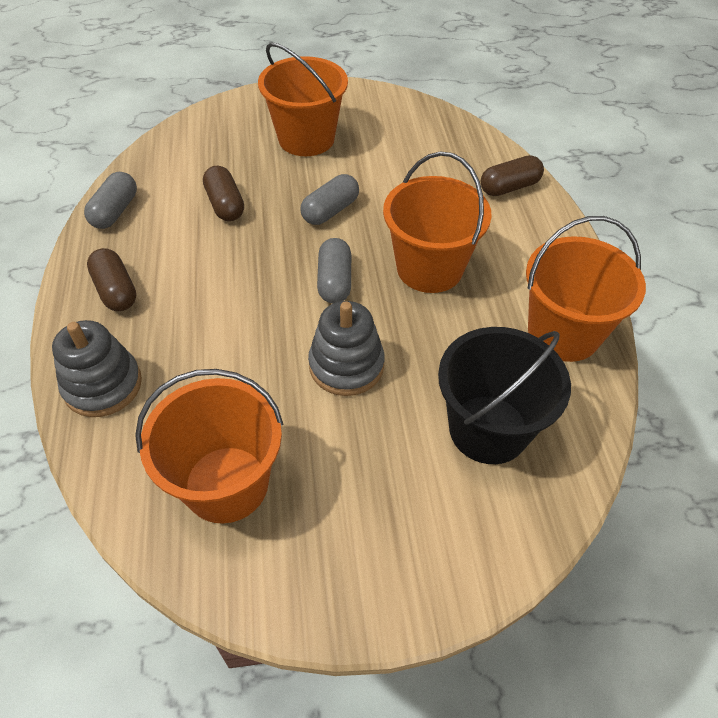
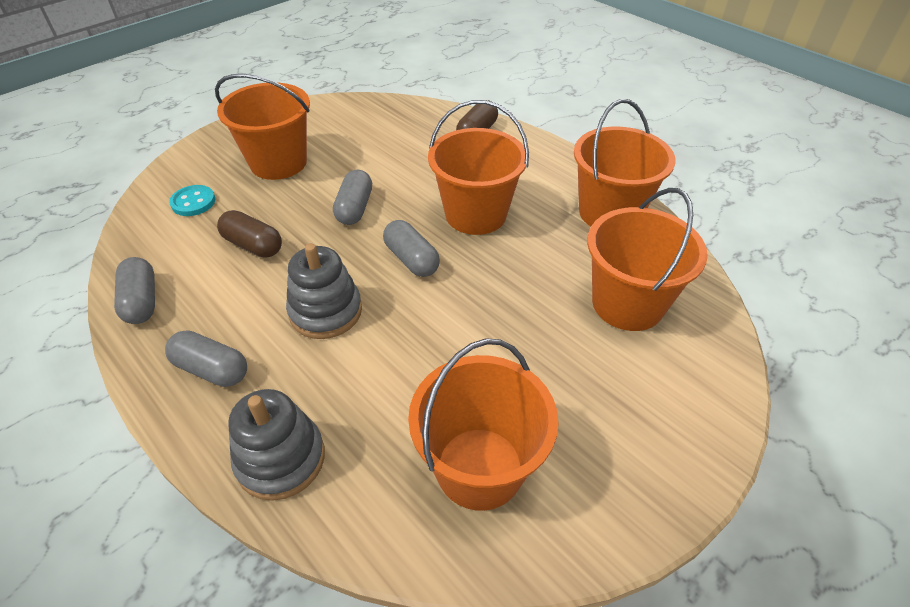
camera: 35 degrees left, 5 degrees down
brown capsule [87,248,136,311] -> grey capsule [165,330,247,387]
grey stacking toy [308,301,385,396] -> grey stacking toy moved to [286,243,362,339]
black bucket [438,327,571,464] -> orange bucket [587,188,708,331]
none -> turquoise button [169,185,215,216]

